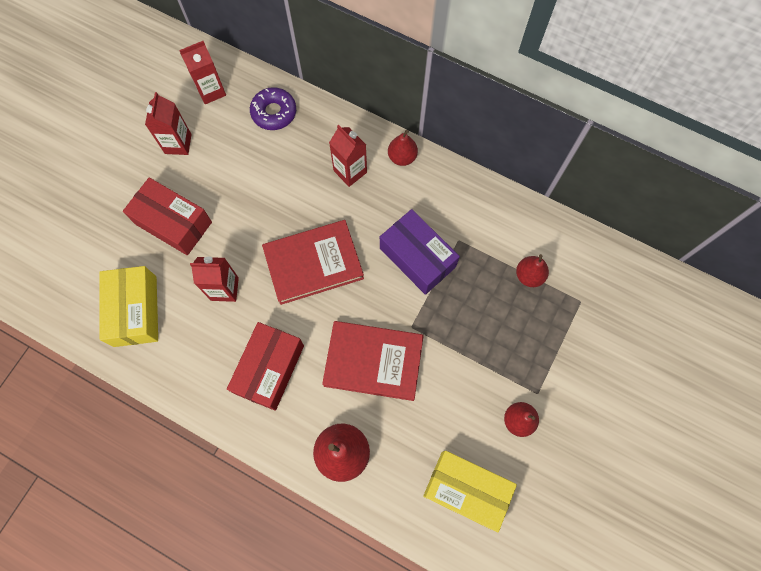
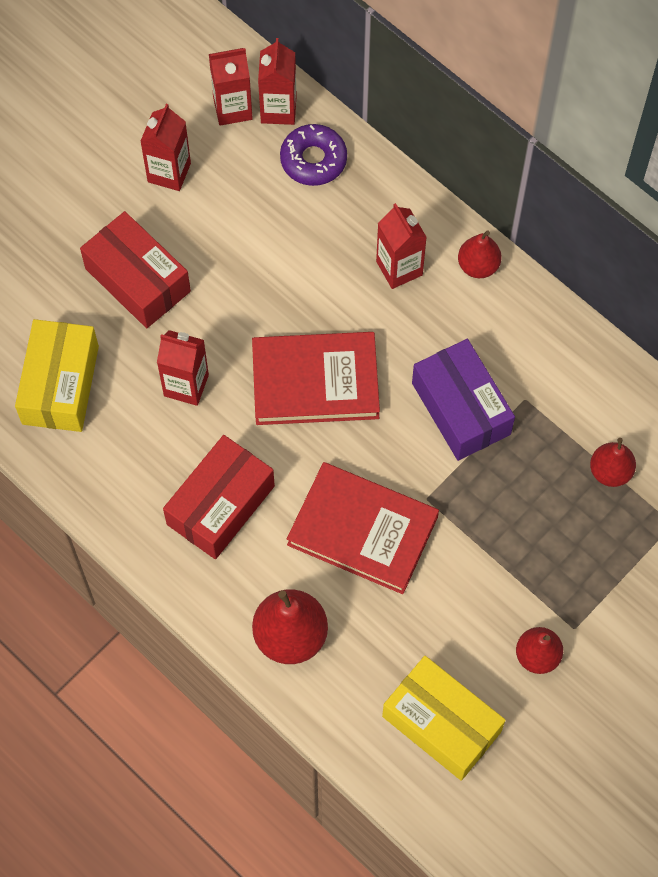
camera: 15 degrees right, 5 degrees down
none -> red carton [258,38,297,125]

